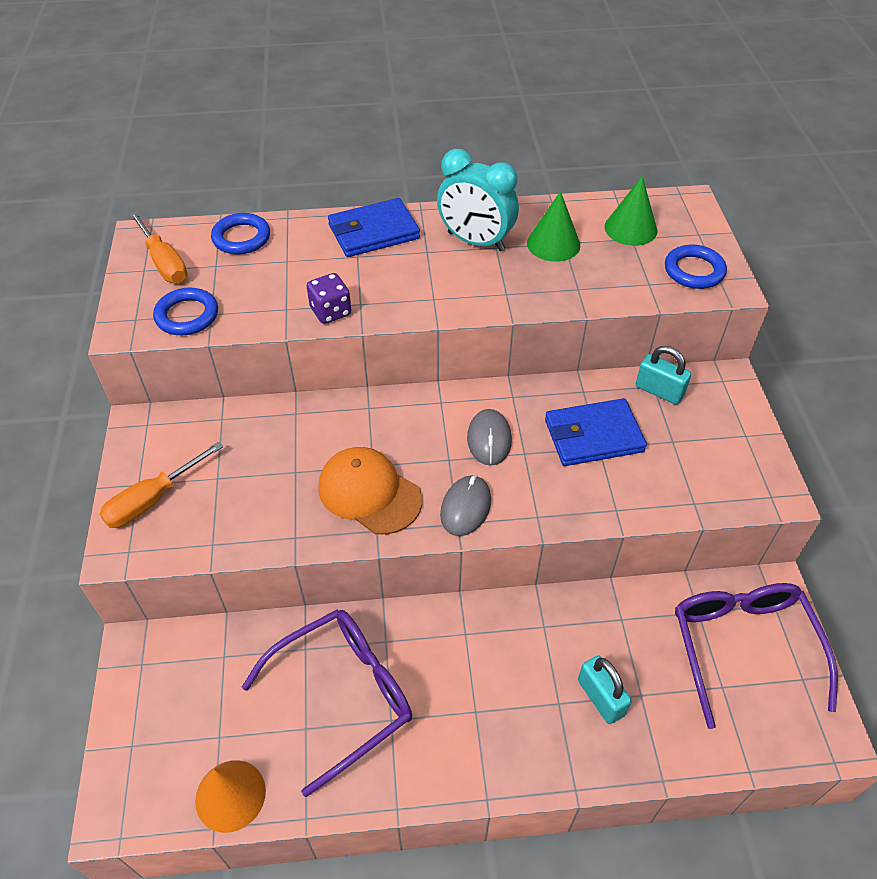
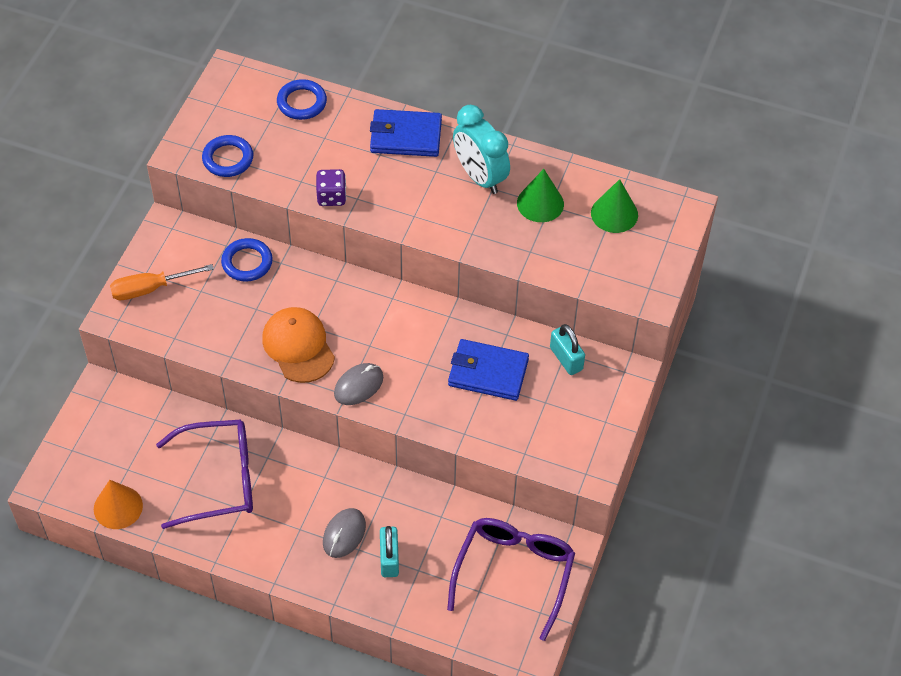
camera: 25 degrees right, 5 degrees up
orange screwdriver [129,211,187,283] -> none
grey mouse [467,409,512,466] -> grey mouse moved to [323,508,366,558]
blue ring [665,245,727,289] -> blue ring moved to [221,238,273,282]

